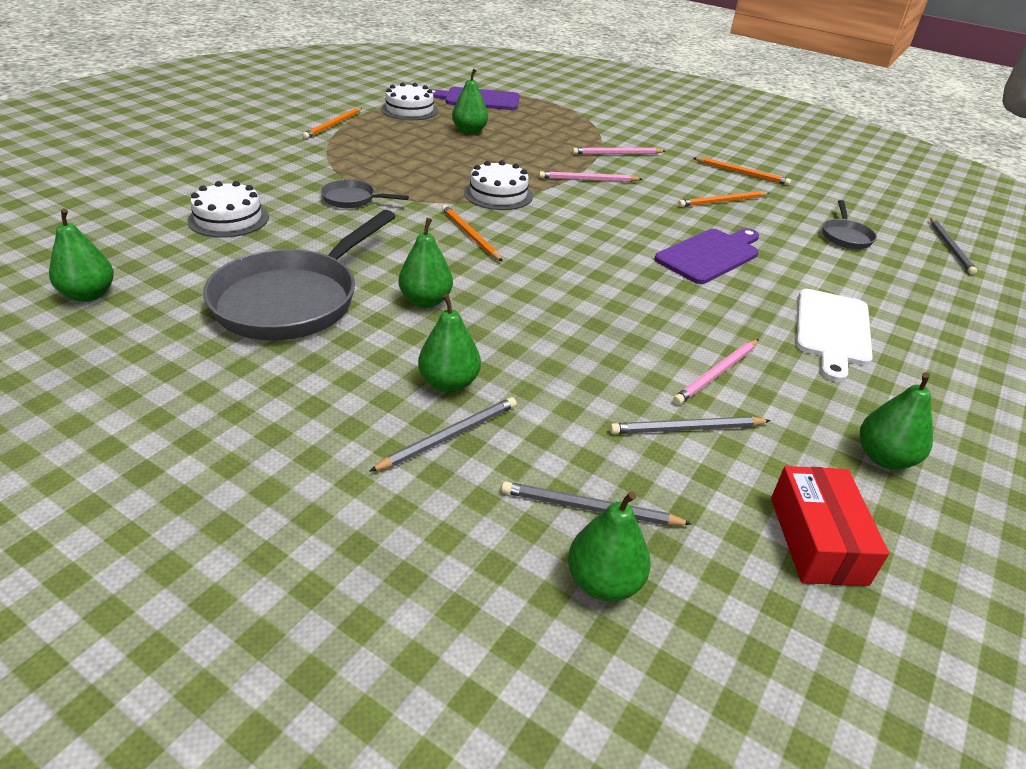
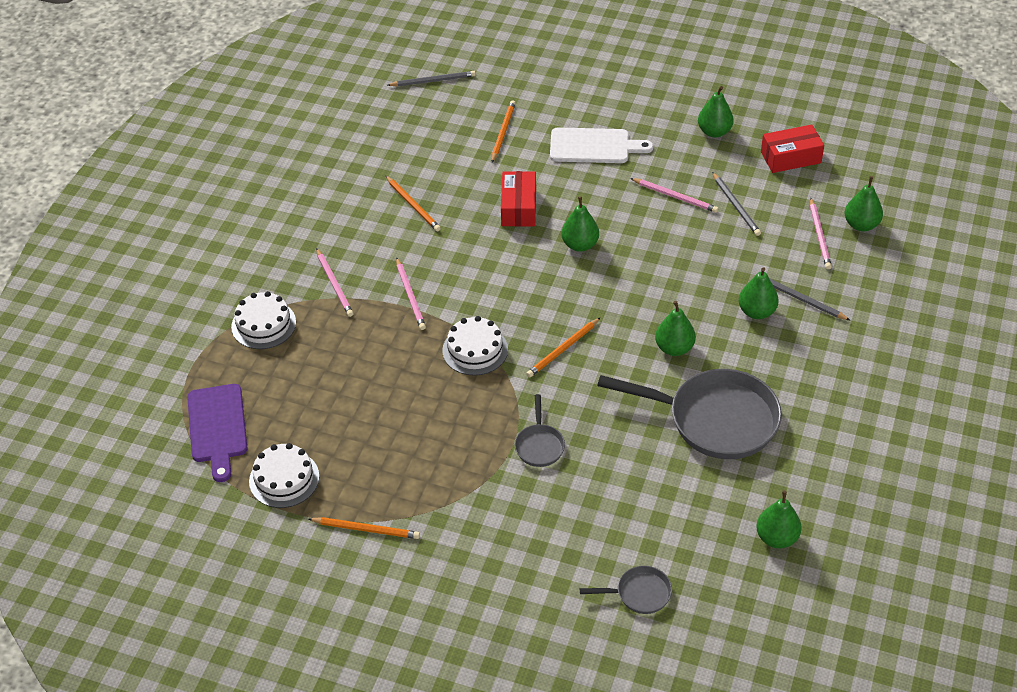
camera: 100 degrees left, 10 degrees up
white cake [187,181,269,238] -> white cake moved to [231,291,296,349]
green pear [452,69,488,134] -> green pear moved to [561,197,599,252]
grey pencil [501,481,692,525] -> pink pencil [810,198,832,269]
purple cutting board [654,228,759,284] -> red box [501,171,536,227]
orange pencil [693,157,791,185] -> orange pencil moved to [492,100,516,163]
grey pan [823,200,877,249] -> grey pan moved to [580,566,672,614]

